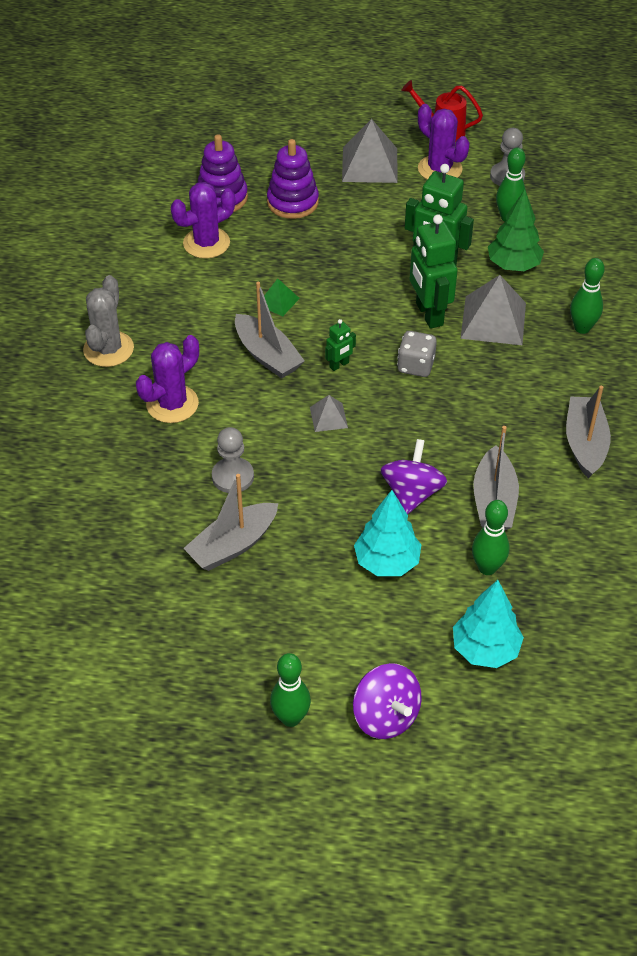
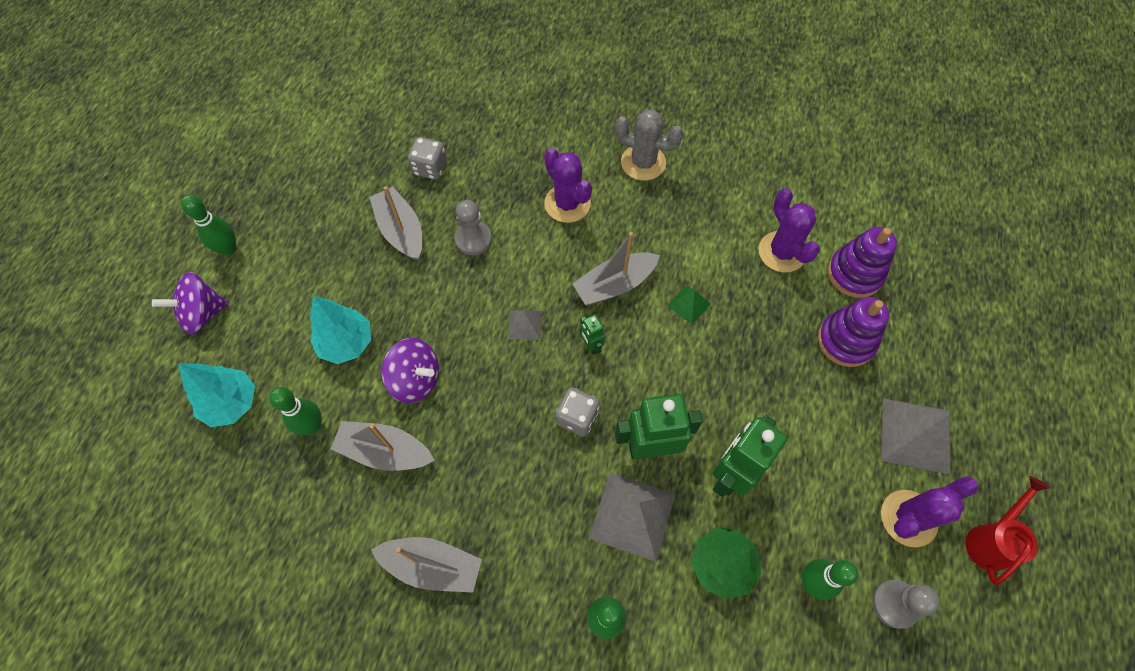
camera: 100 degrees right, 15 degrees up
none -> grey dice [408,137,447,180]

